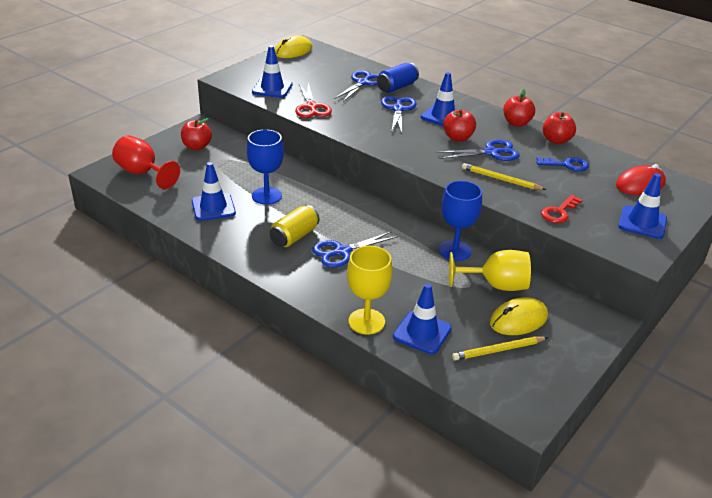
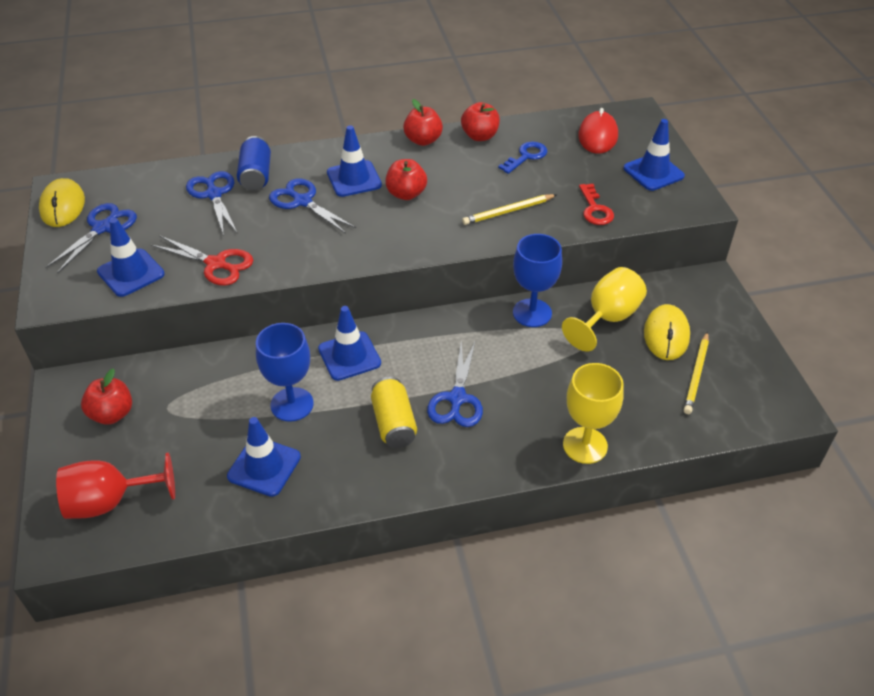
camera: 50 degrees left, 10 degrees up
blue traffic cone [393,283,452,354] -> blue traffic cone moved to [318,306,381,381]
blue scissors [436,139,519,161] -> blue scissors moved to [45,203,137,274]

